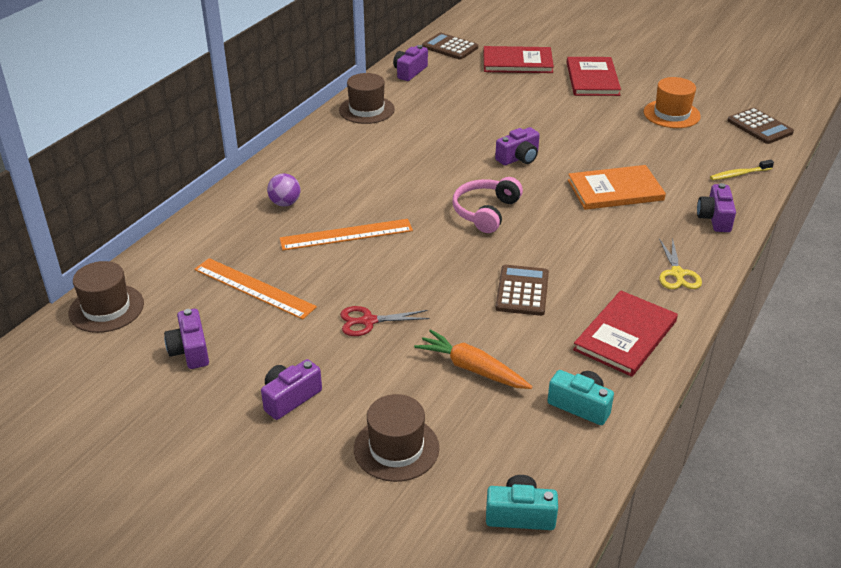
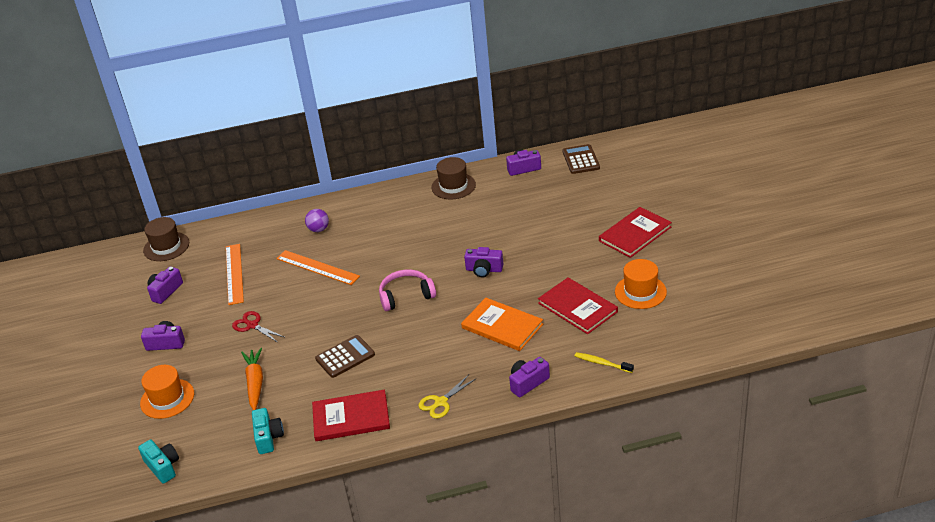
camera: 50 degrees right, 0 degrees up
brown hat [354,394,439,482] -> orange hat [140,365,194,419]
red book [483,46,554,73] -> red book moved to [538,278,618,334]
brown calculator [727,108,794,144] -> none

